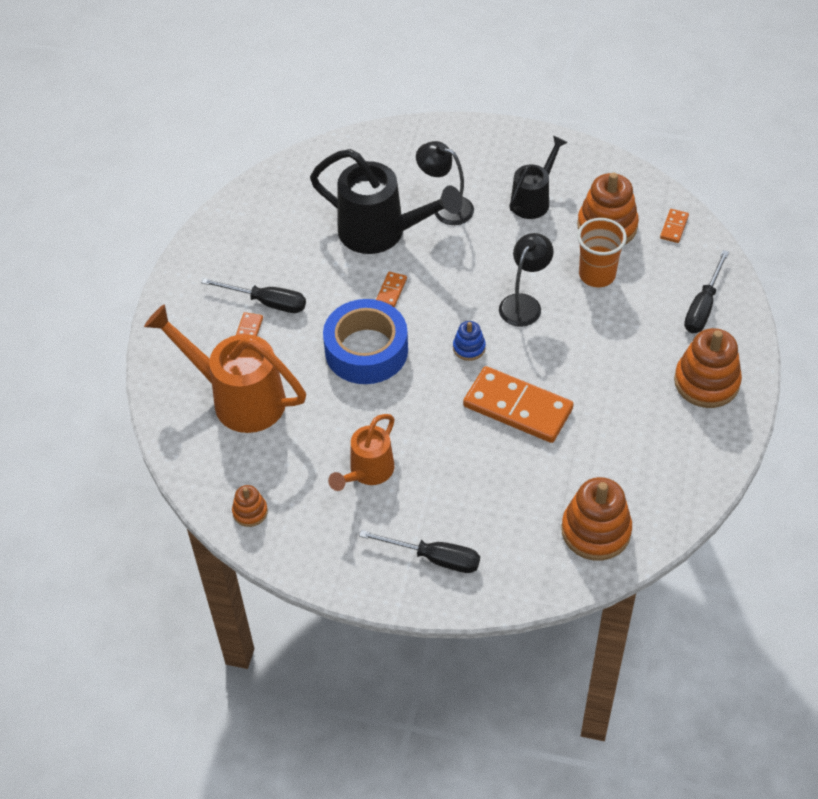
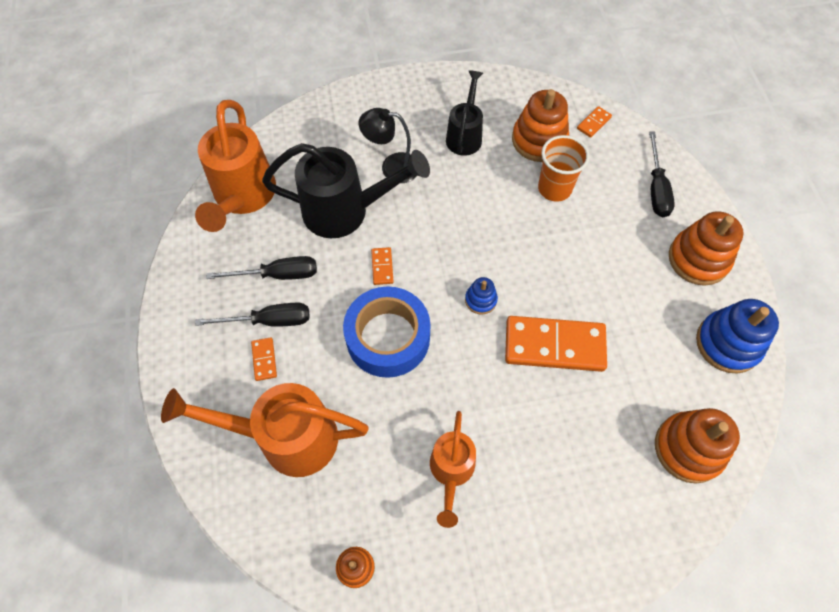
camera: 25 degrees left, 10 degrees up
black screwdriver [359,530,480,573] -> black screwdriver moved to [206,256,317,280]
black lamp [499,233,554,327] -> none
orange domino [660,209,689,243] -> orange domino turned 45 degrees clockwise [577,106,612,138]
none -> orange watering can [195,100,276,232]
none -> blue stacking toy [696,299,779,374]

